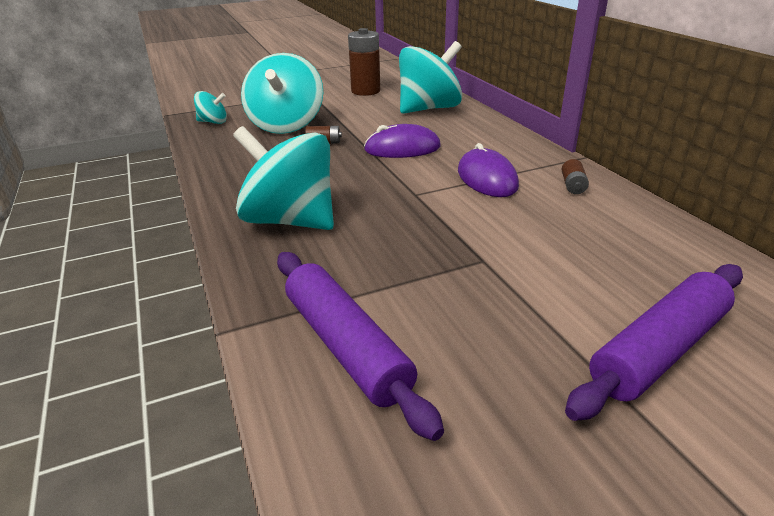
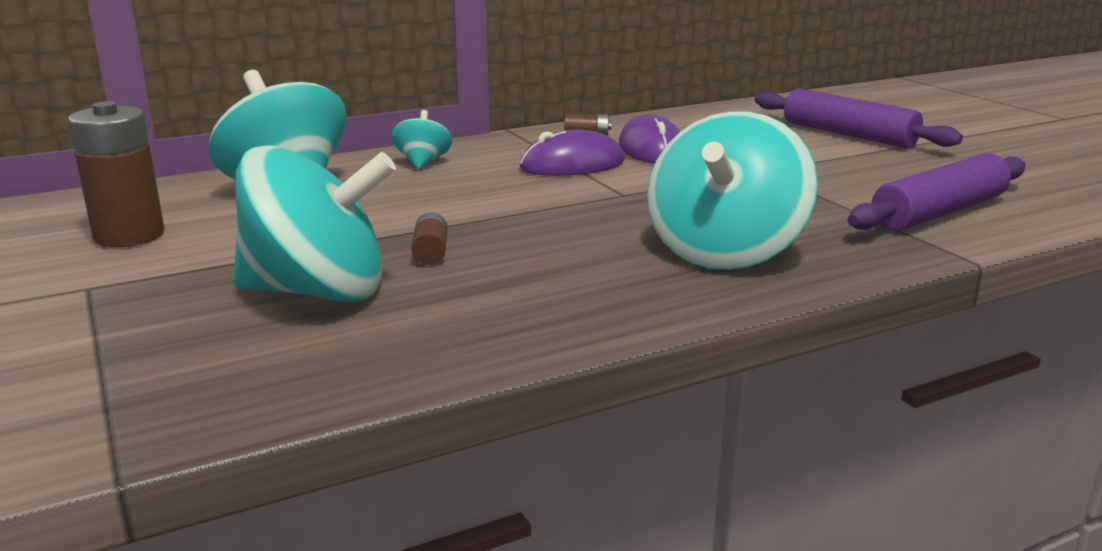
camera: 95 degrees left, 10 degrees down
turquoise spinning top [194,91,227,124] -> turquoise spinning top moved to [391,110,452,169]
purple mouse [364,124,441,158] -> purple mouse moved to [619,115,680,164]

